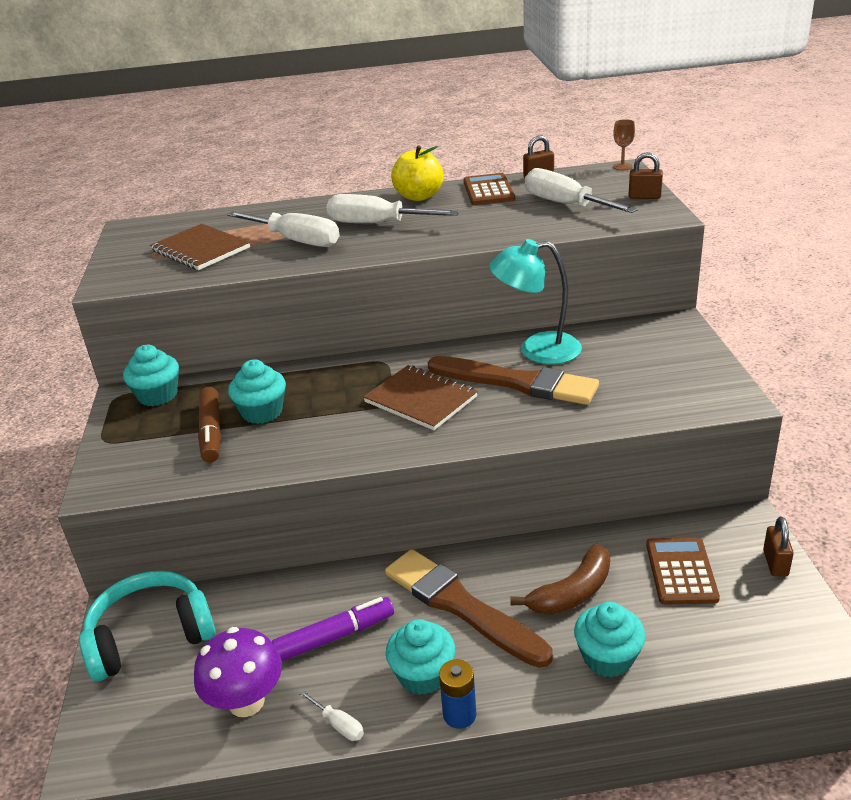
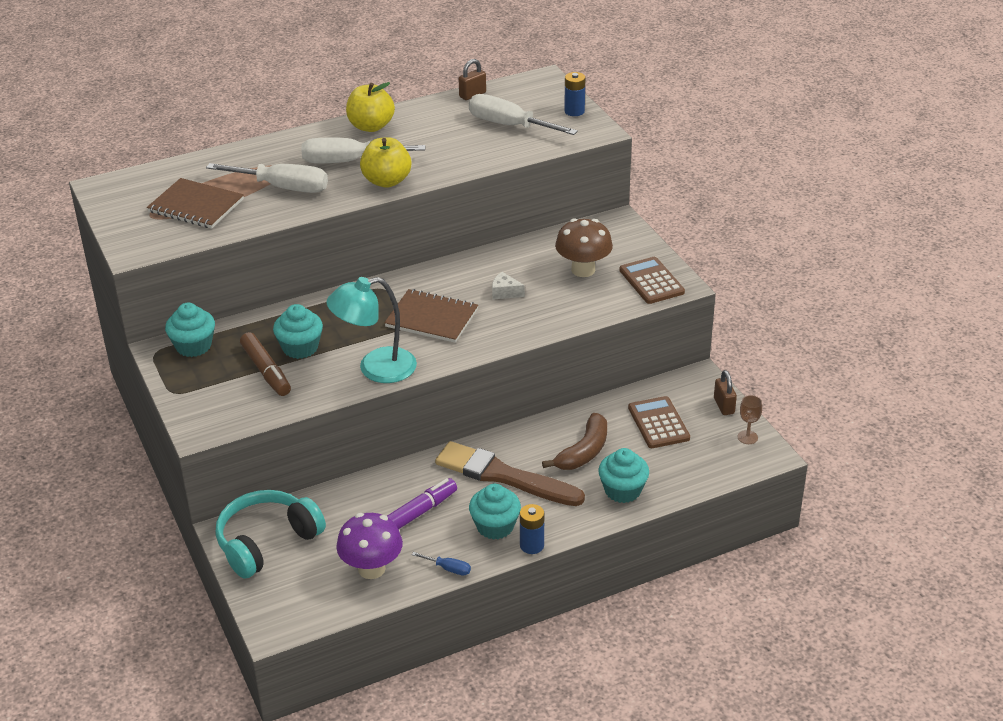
camera: 20 degrees left, 5 degrees up
white screwdriver [299,690,364,741] -> blue screwdriver [412,552,471,576]
brown brush [427,356,599,405] -> white cheese [492,272,525,299]
brown calculator [463,173,515,205] -> brown calculator moved to [619,257,685,304]
turquoise lamp [489,239,582,364] -> turquoise lamp moved to [326,277,417,383]
brown goblet [613,119,635,170] -> brown goblet moved to [738,395,762,444]
brown padlock [628,152,663,199] -> blue battery [564,72,586,116]
none -> yellow apple [360,137,411,188]
none -> brown mushroom [555,218,613,277]

